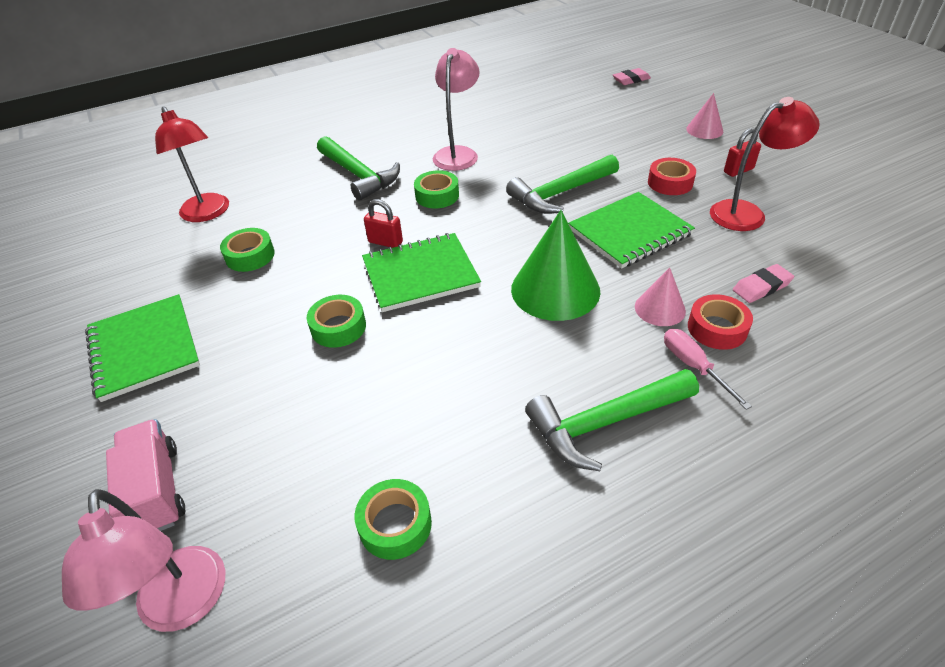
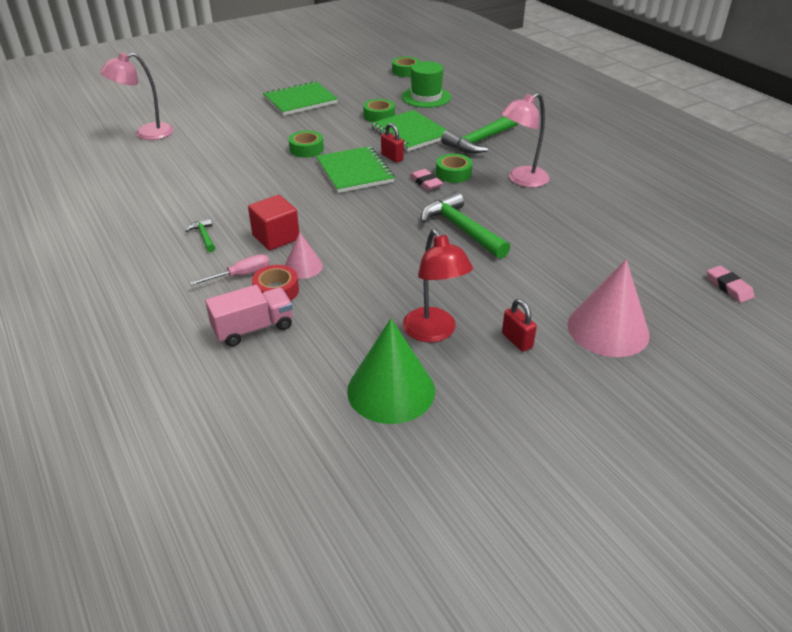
camera: 85 degrees right, 5 degrees down
pink truck [106,419,185,531] -> pink truck moved to [205,285,293,347]
red lamp [155,106,229,222] -> green hat [402,61,451,108]
green tape [354,479,432,560] -> green tape moved to [392,57,420,77]
red padlock [364,199,403,248] -> red padlock turned 60 degrees counterclockwise [381,123,404,163]
pink lamp [433,48,479,171] -> pink lamp turned 135 degrees clockwise [501,93,550,187]
green cone [511,210,600,321] -> green cone moved to [347,319,435,424]
green hammer [525,369,699,471] -> green hammer [185,218,215,252], size x0.48
green notebook [568,192,695,269] -> green notebook moved to [371,110,447,151]
red tape [648,158,696,195] -> none
pink cone [686,93,723,139] -> pink cone [568,260,650,357], size x1.86
pink eraser [733,264,794,303] -> pink eraser moved to [410,169,443,191]
none -> red cube [248,195,299,250]

